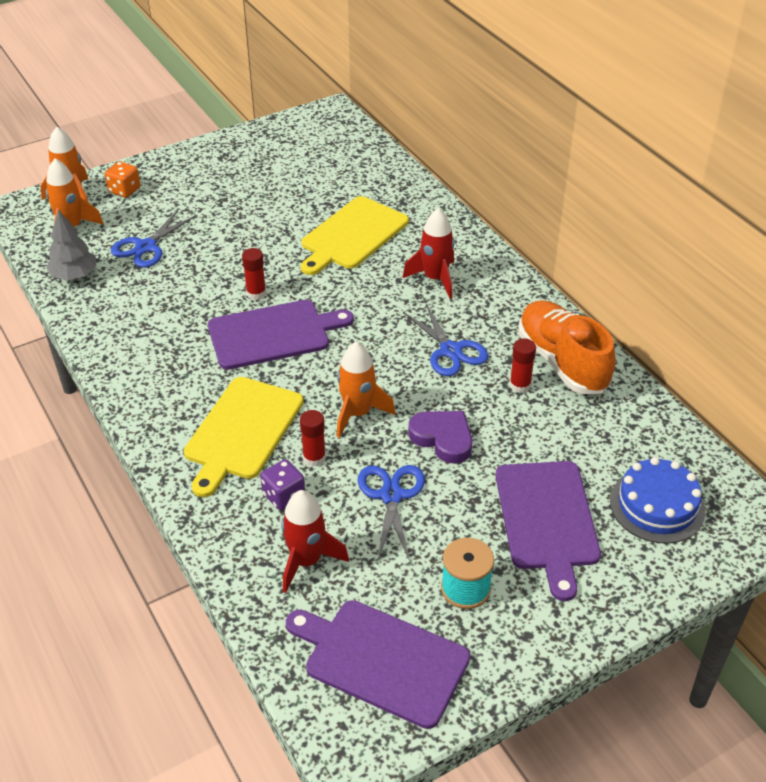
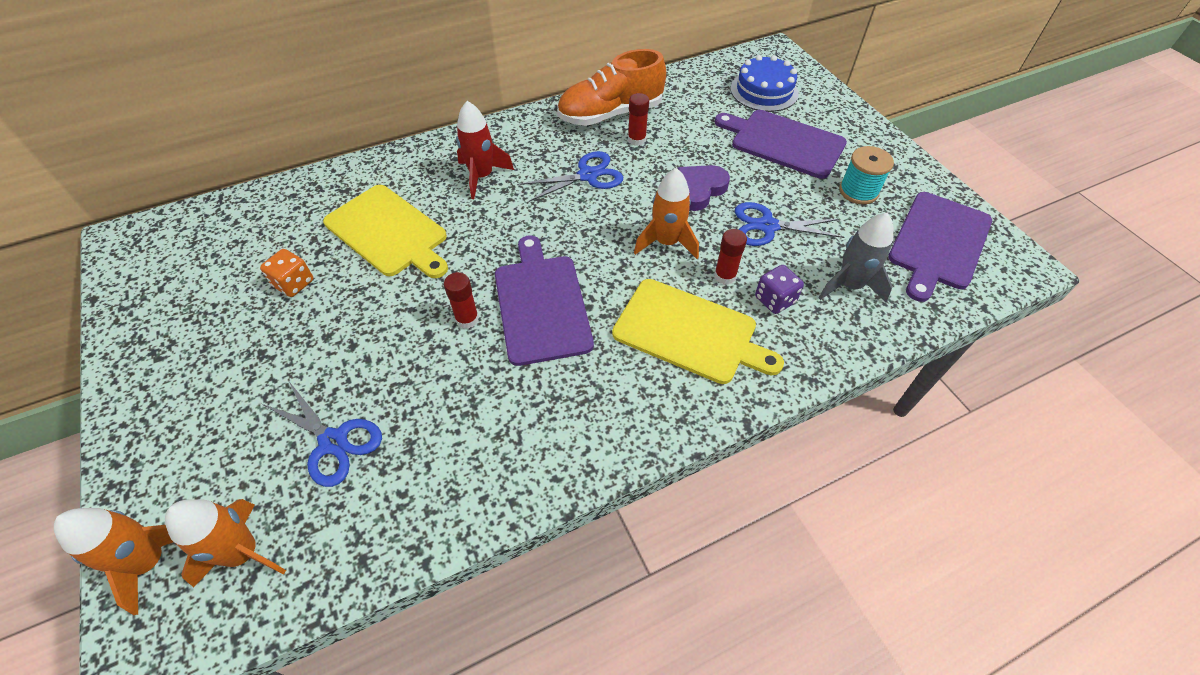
camera: 85 degrees left, 10 degrees up
grey tree [46,209,96,280] -> none
orange dice [105,161,140,198] -> orange dice moved to [260,249,313,297]
red rocket [281,490,349,593] -> grey rocket [818,213,893,303]
purple cutting board [496,461,601,601] -> purple cutting board turned 150 degrees counterclockwise [715,110,847,179]

